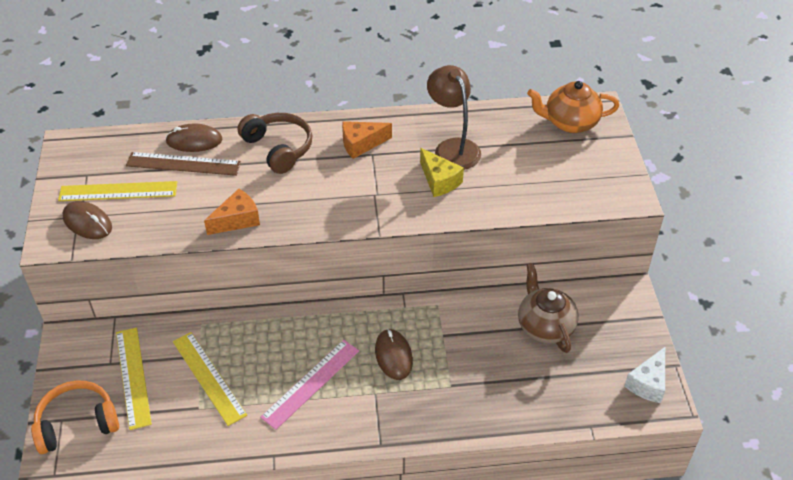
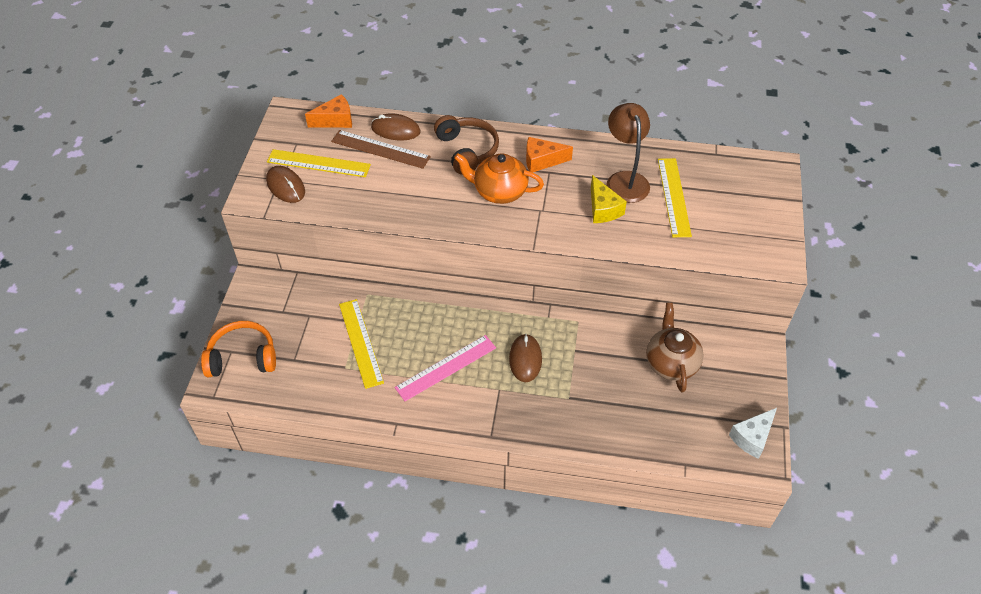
camera: 15 degrees right, 5 degrees up
yellow ruler [116,328,152,430] -> yellow ruler moved to [658,158,692,237]
orange cheese [204,189,260,235] -> orange cheese moved to [305,94,352,128]
orange teapot [527,81,619,133] -> orange teapot moved to [454,153,544,204]

